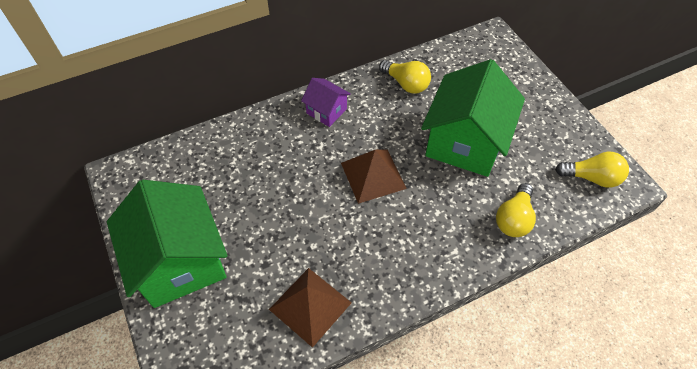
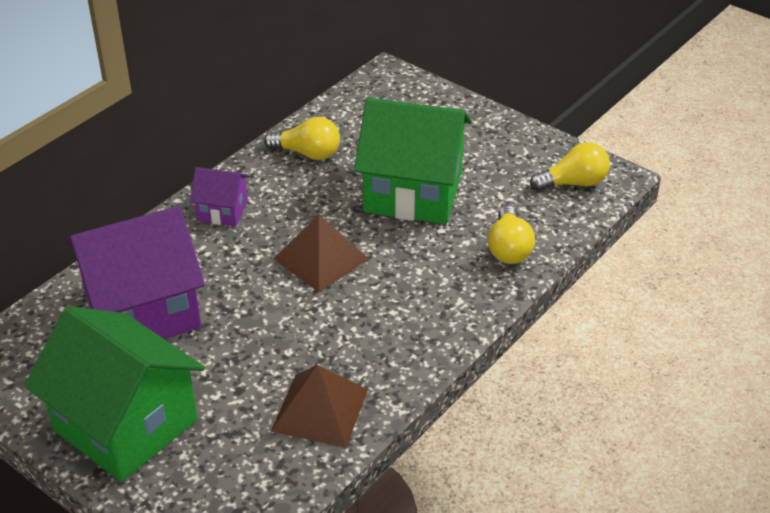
camera: 25 degrees left, 15 degrees down
green house [421,59,525,177] -> green house turned 75 degrees counterclockwise [354,98,472,224]
none -> purple house [66,206,205,339]

